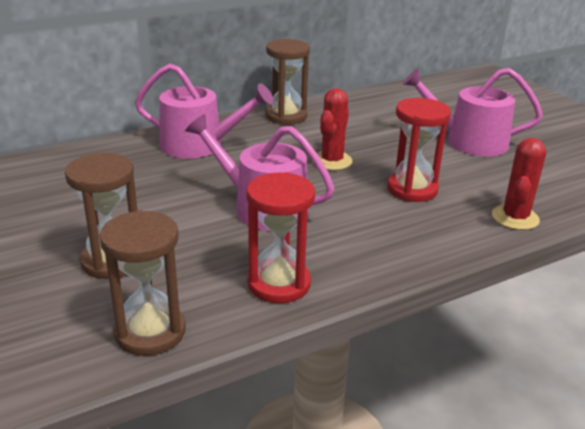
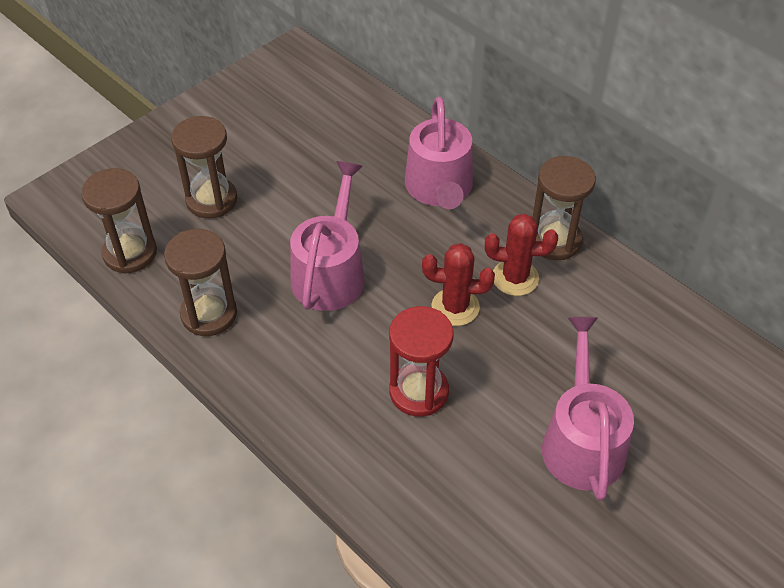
camera: 75 degrees right, 20 degrees up
red hourglass [246,172,315,303] -> brown hourglass [164,229,237,336]
red cactus [492,138,546,230] -> red cactus moved to [485,214,558,296]

